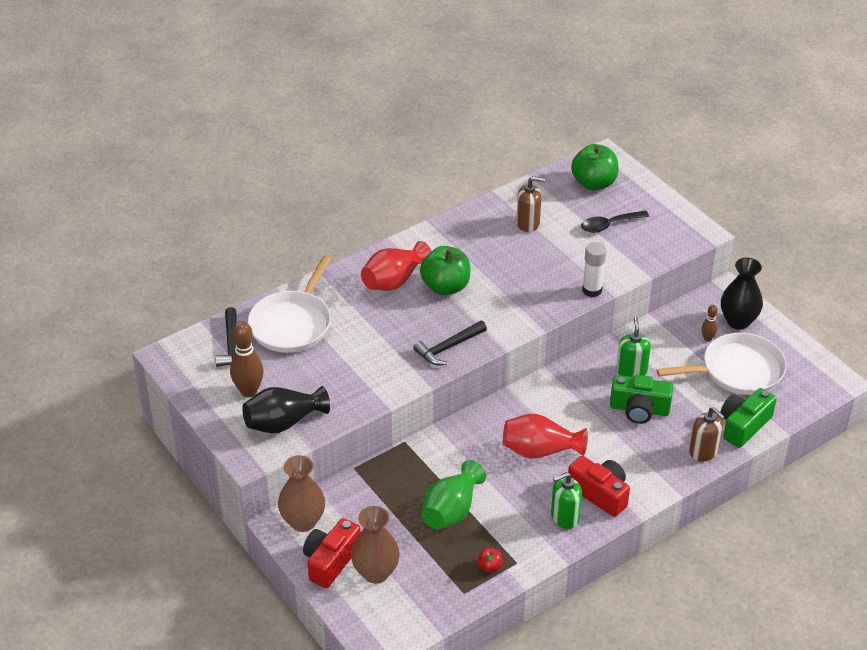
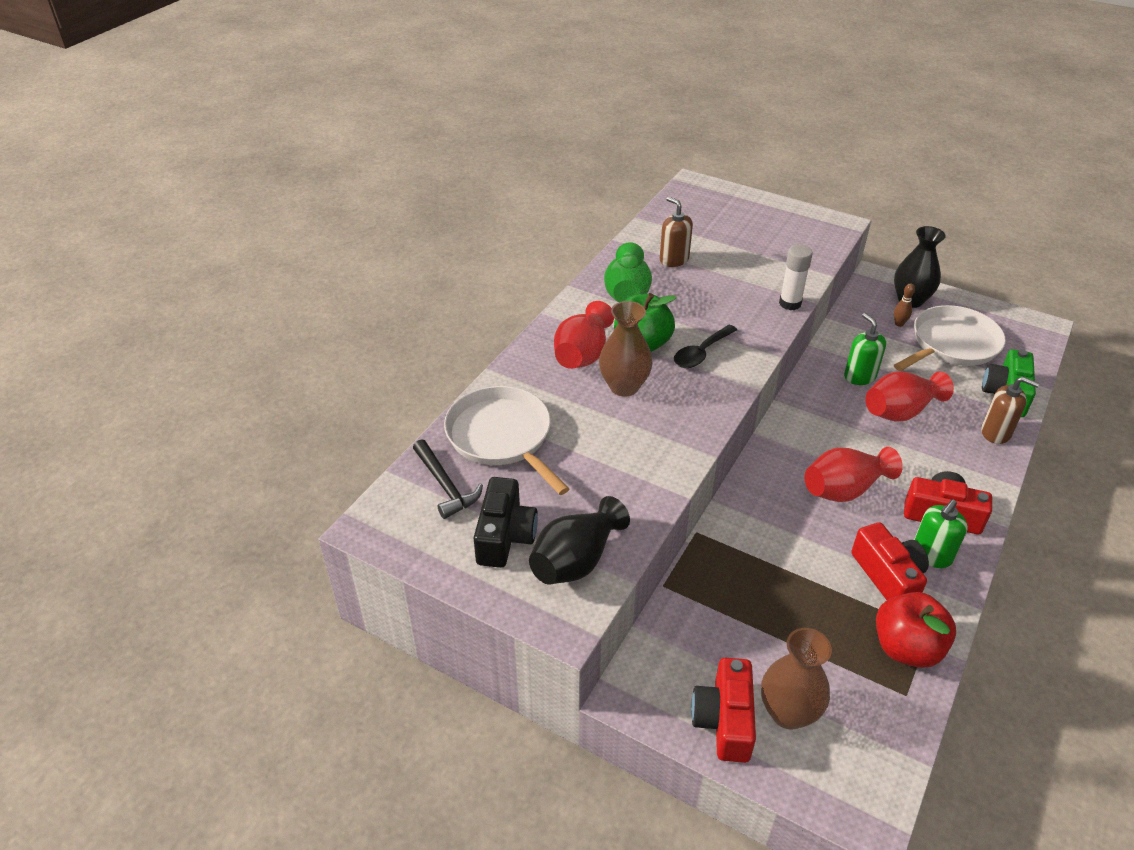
camera: 25 degrees left, 0 degrees up
brown bowling pin [230,321,264,397] -> black camera [474,477,538,568]
white pan [248,256,331,353] -> white pan turned 150 degrees clockwise [444,386,569,495]
brown vase [278,455,325,532] -> brown vase moved to [599,301,653,397]
black hammer [413,321,487,365] -> none
green vase [422,460,486,529] -> green vase moved to [604,242,652,302]
red apple [478,548,503,573] -> red apple [876,592,956,668], size x2.27
brown soap dispenser [516,176,545,232] -> brown soap dispenser turned 105 degrees counterclockwise [660,197,693,267]
green apple [571,144,618,190] -> none
black spoon [581,210,649,233] -> black spoon moved to [674,325,737,368]
green camera [610,375,673,424] -> red vase [865,371,954,421]
none -> red camera [851,522,929,600]

